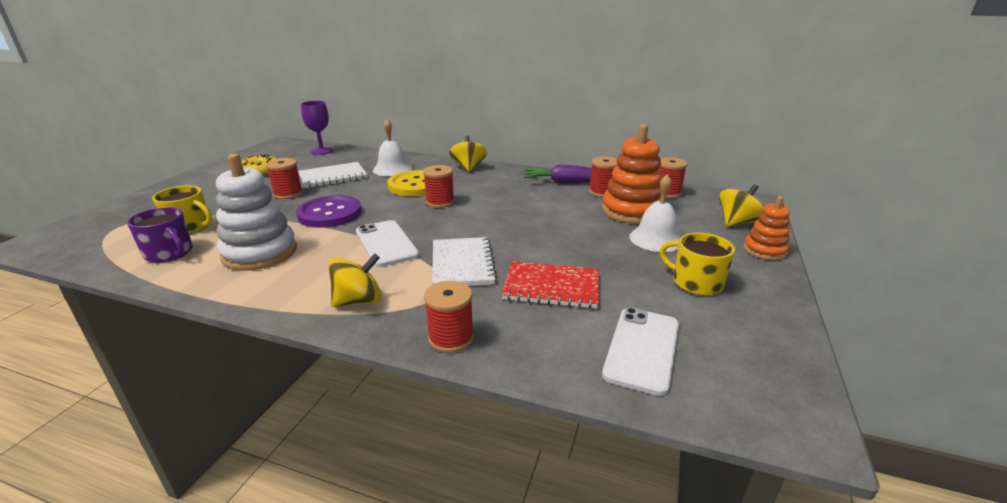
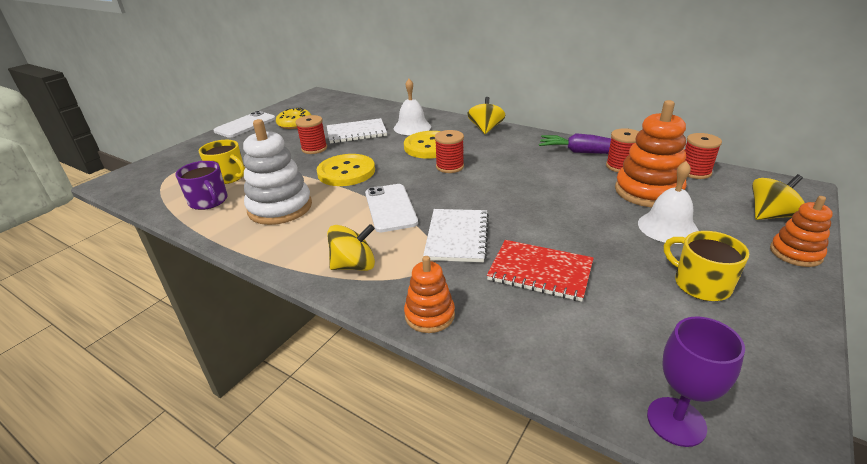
camera: 15 degrees right, 5 degrees up
purple button [296,195,361,228] -> yellow button [317,154,375,186]
purple goblet [301,101,333,155] -> purple goblet moved to [647,316,745,447]
red spool [424,281,474,353] -> orange stacking toy [404,256,455,333]
white phone [602,308,679,396] -> white phone moved to [214,111,275,138]

